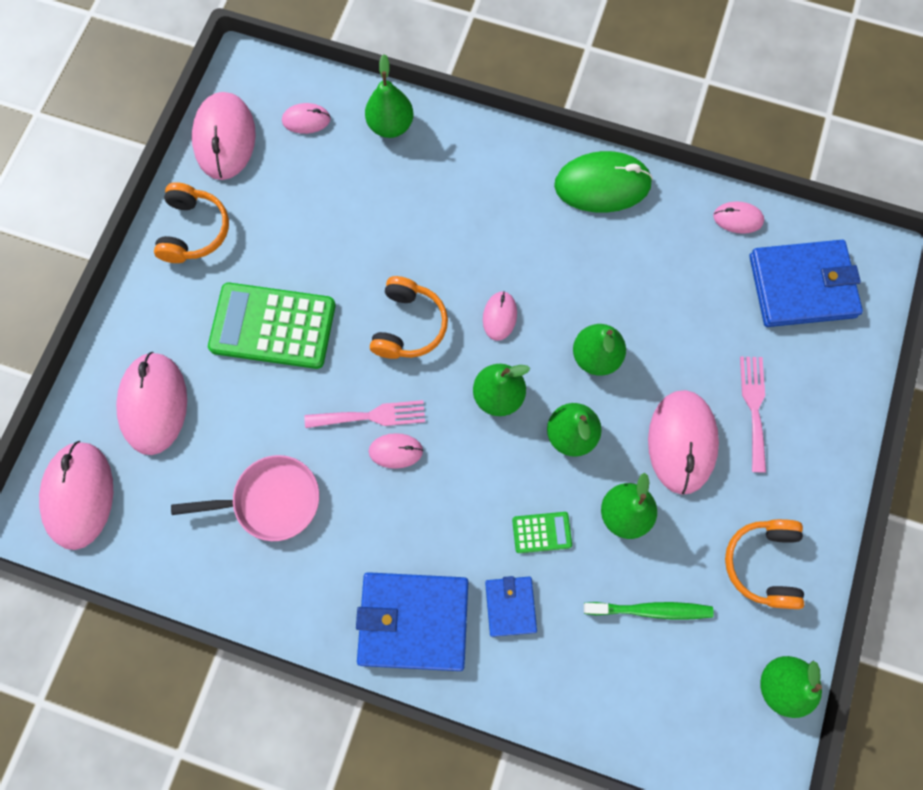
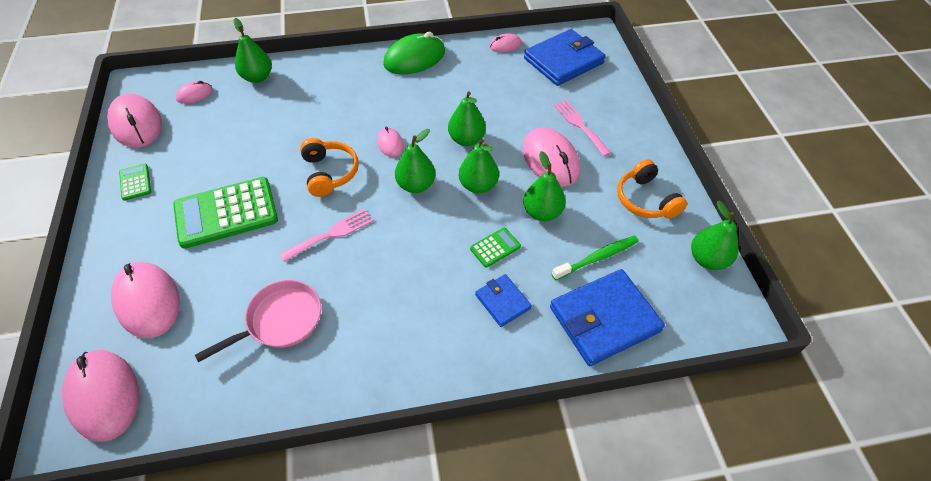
camera: 30 degrees left, 20 degrees down
orange headphones [154,182,229,263] -> green calculator [119,163,151,201]
blue wallet [356,572,468,671] -> blue wallet moved to [550,269,665,366]
pink mouse [369,433,423,469] -> none

